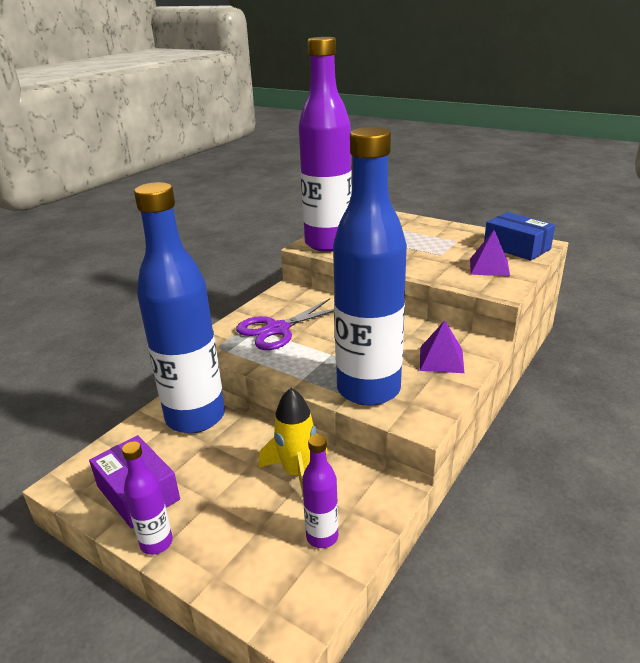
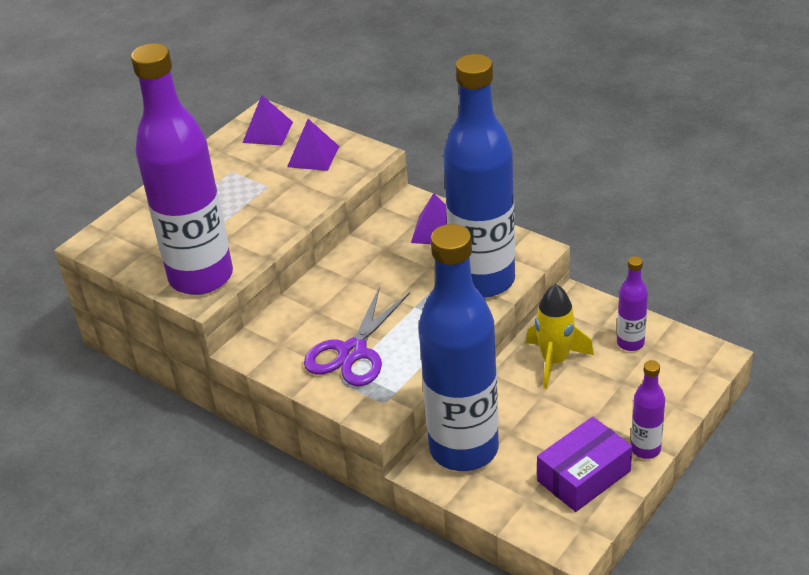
camera: 85 degrees left, 10 degrees up
purple scissors [236,298,334,350] -> purple scissors turned 60 degrees clockwise [304,286,410,386]
blue box [484,212,555,261] -> purple pyramid [243,95,293,145]

